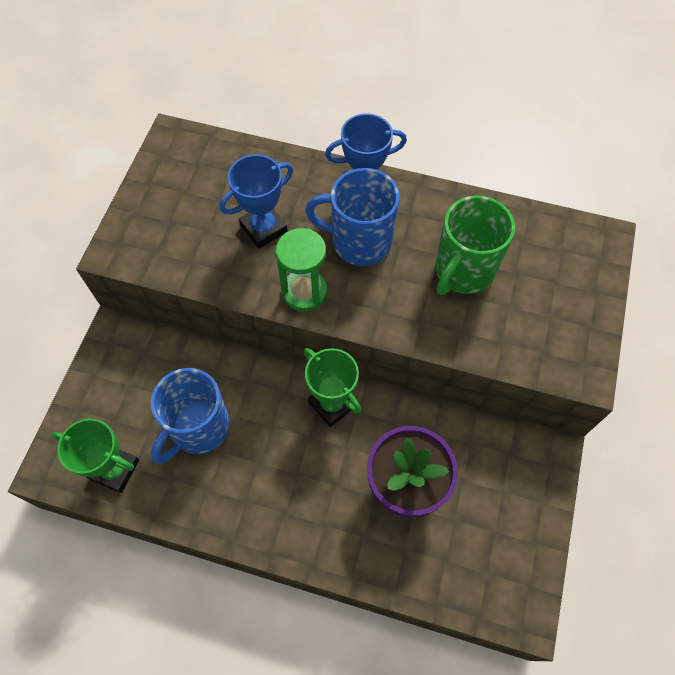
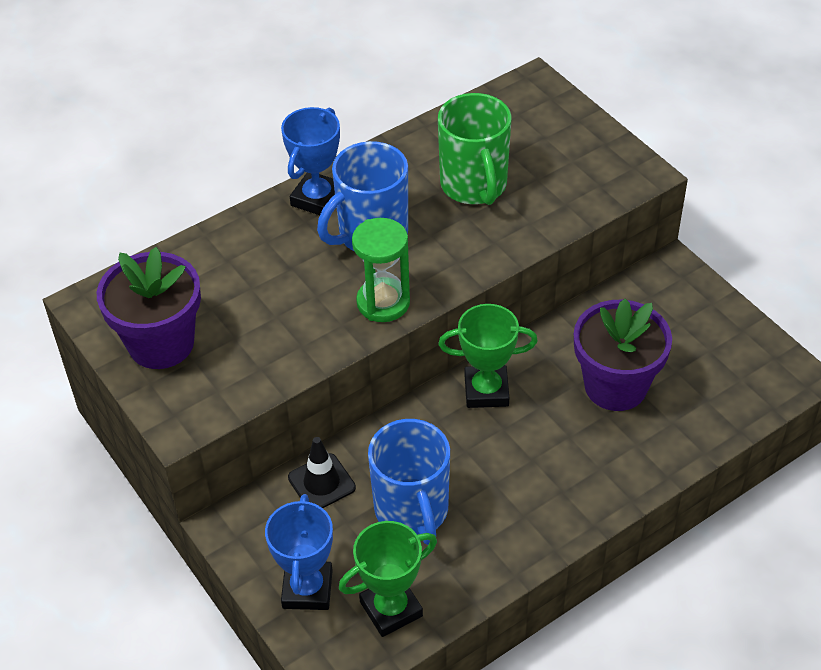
camera: 50 degrees left, 15 degrees down
blue trophy [220,154,293,249] -> blue trophy moved to [265,494,333,610]
none -> purple flower pot [97,247,201,369]
none -> black traffic cone [288,437,356,508]

